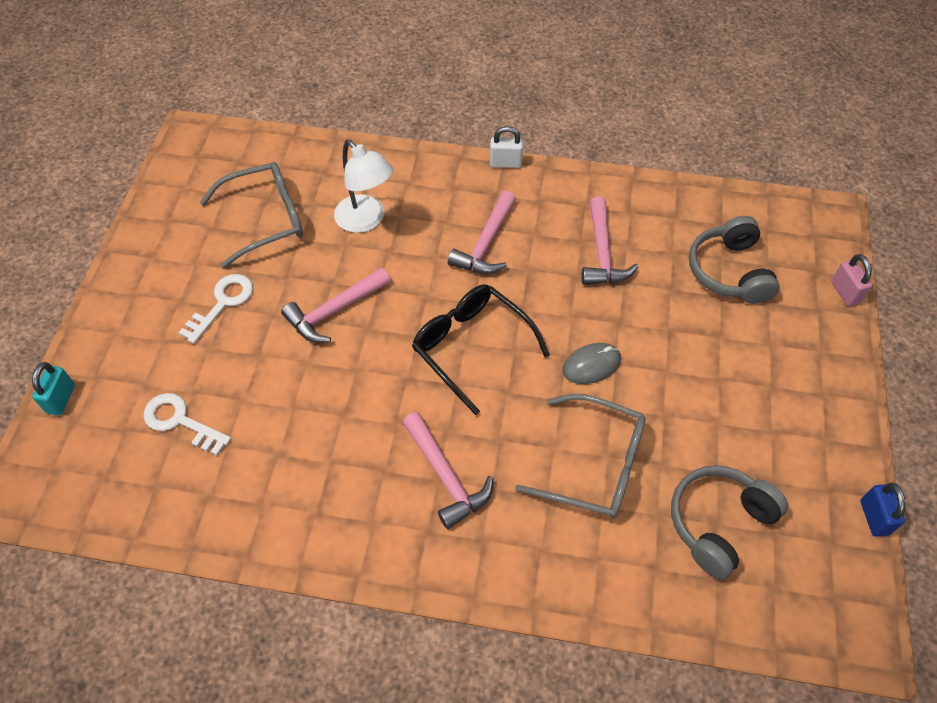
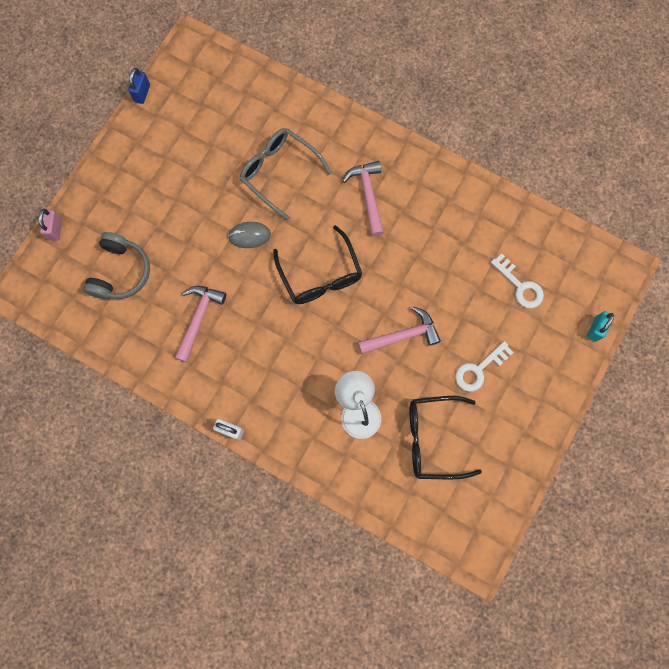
camera: 160 degrees left, 20 degrees up
grey glasses [200,162,303,268] -> black glasses [409,396,482,479]
pink hammer [448,191,516,274] -> none
grey headphones [671,465,788,579] -> none

